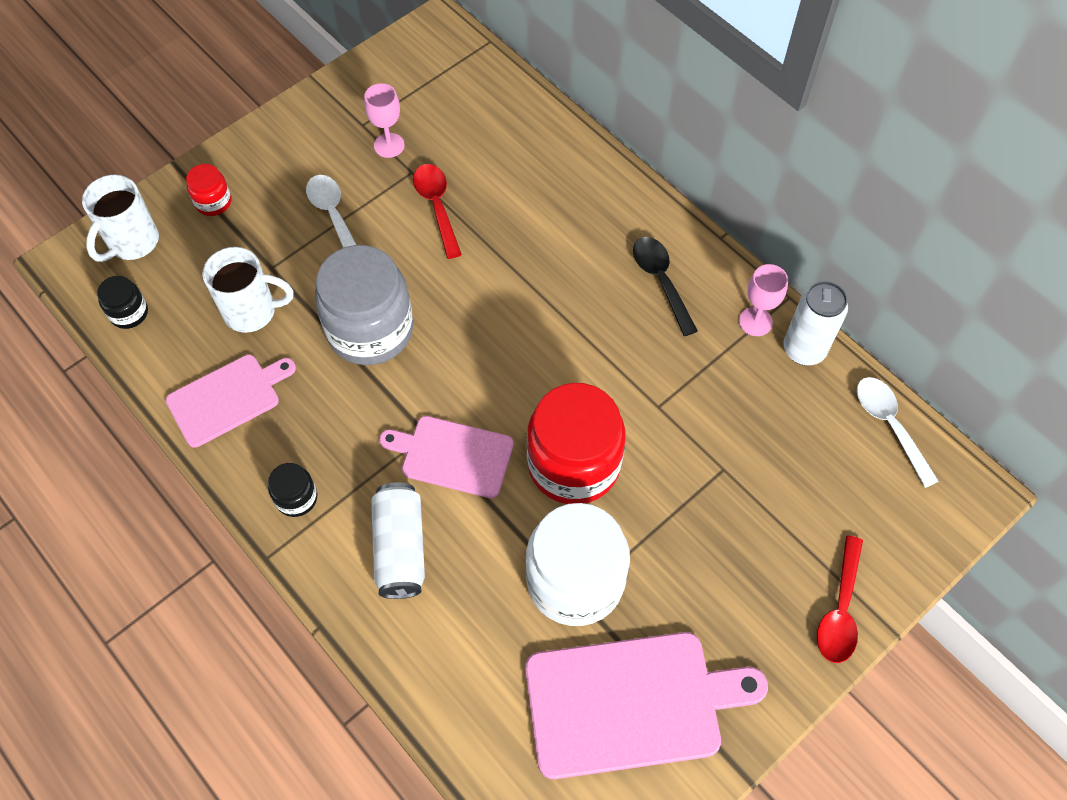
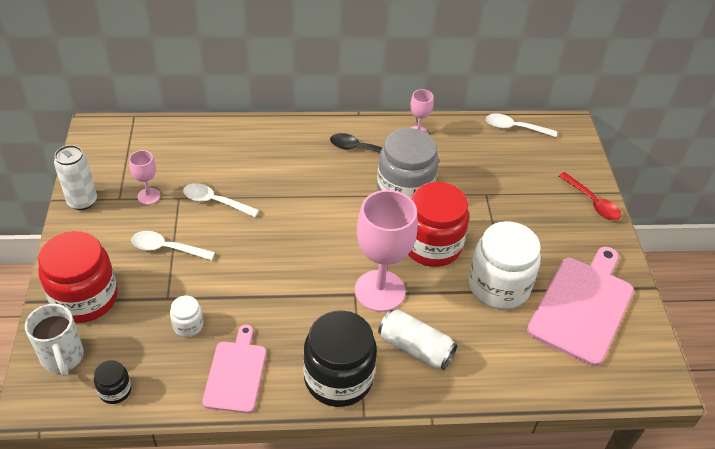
camera: 55 degrees left, 15 degrees down
red jar [186,164,231,216] -> red jar [38,231,118,323], size x2.20
white mug [203,247,293,333] -> white jar [170,296,203,337]
black jar [268,463,317,517] -> black jar [303,310,377,407], size x2.20
grey jar [315,245,413,365] -> grey jar moved to [377,128,439,199]
pink cutting board [379,416,514,498] -> pink goblet [355,190,418,312]
red spoon [413,164,462,259] -> white spoon [183,183,259,217]
white can [783,281,848,365] -> white can moved to [54,145,97,210]

